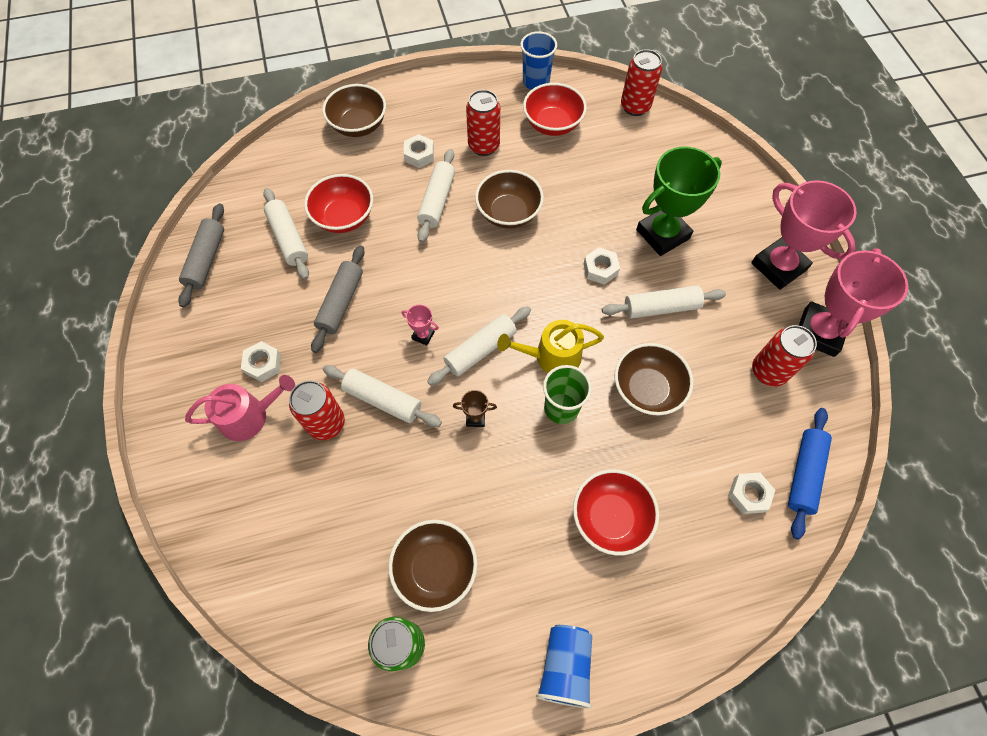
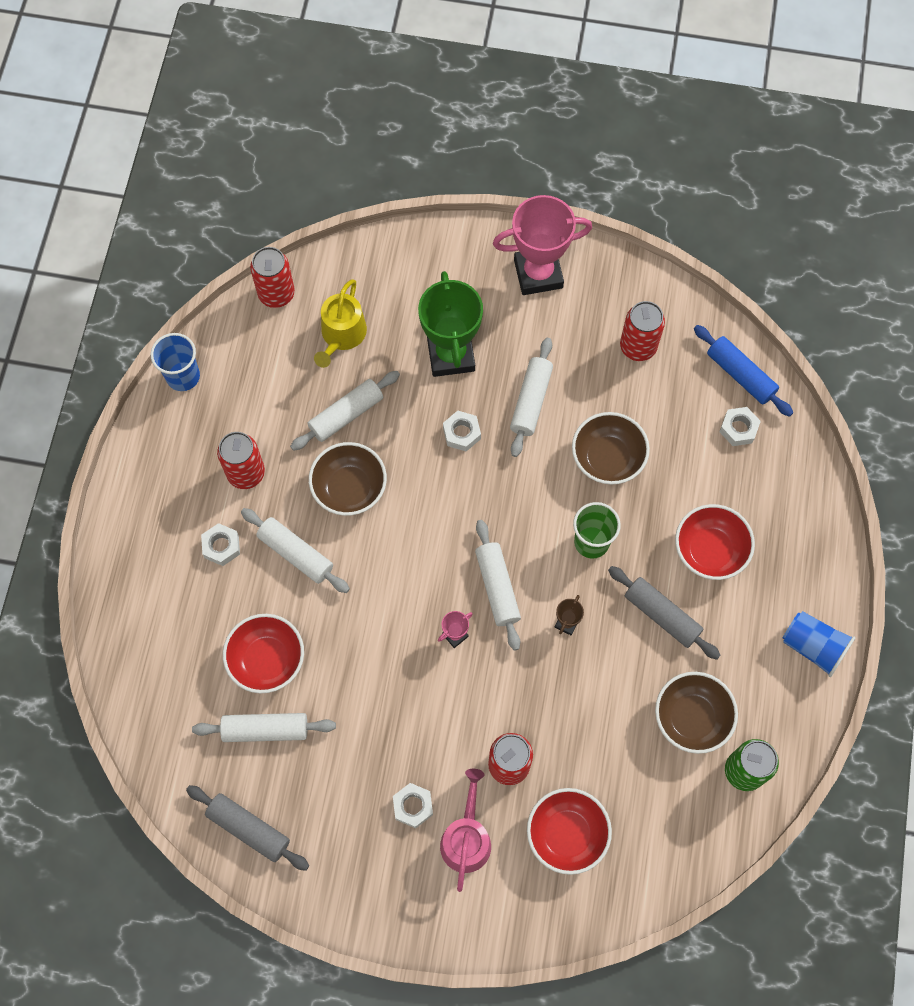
camera: 65 degrees left, 5 degrees up
grey rolling pin [311,245,365,353] -> grey rolling pin moved to [608,566,721,660]
brown bowl [322,84,386,137] -> none
white rolling pin [323,365,442,427] -> white rolling pin moved to [290,371,400,451]
yellow watering can [497,320,604,373] -> yellow watering can moved to [314,279,367,368]
red bowl [523,83,587,136] -> red bowl moved to [527,788,612,875]
pink trophy [799,248,908,357] -> none

